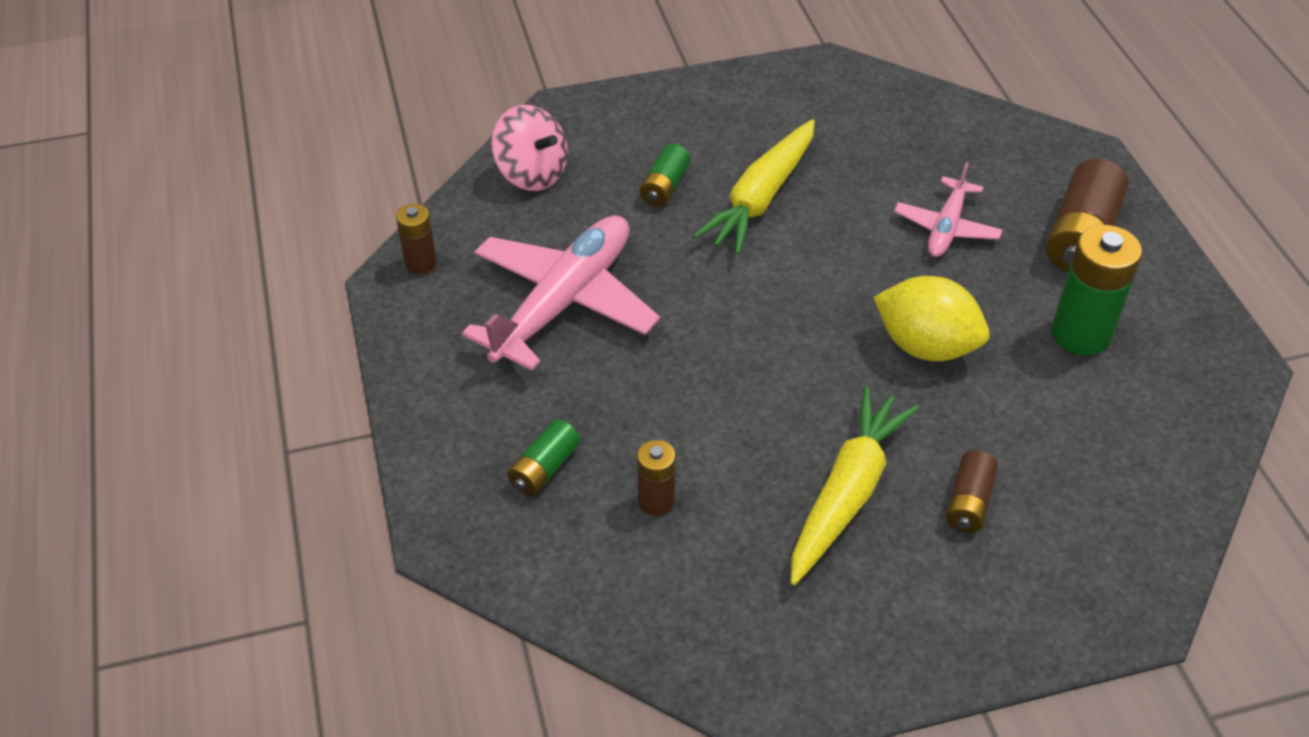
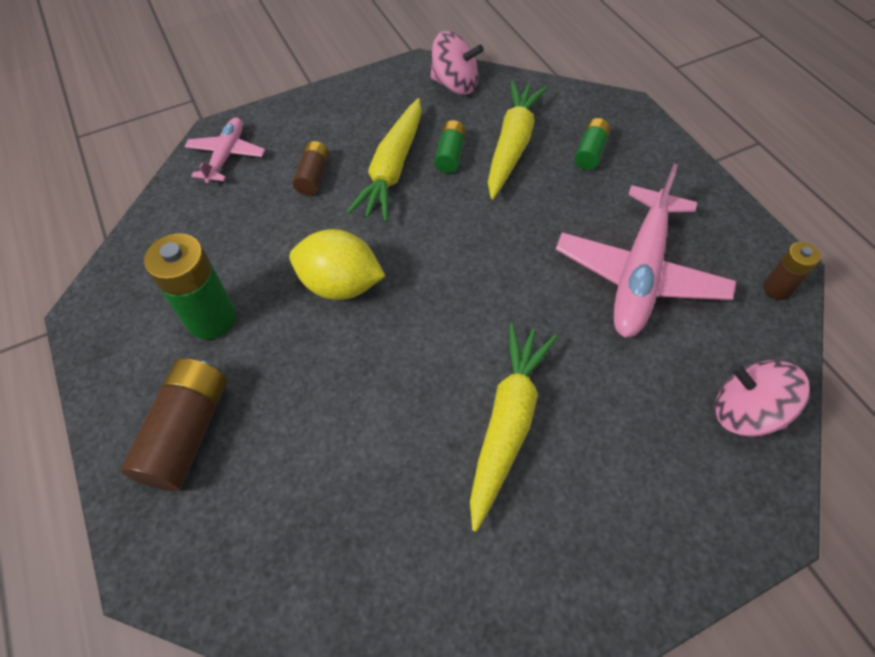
camera: 170 degrees right, 10 degrees up
brown battery [637,440,676,516] -> yellow carrot [488,81,547,199]
green battery [640,144,690,206] -> green battery moved to [434,120,466,173]
pink plane [894,162,1002,257] -> pink plane moved to [184,117,265,183]
none -> pink spinning top [430,31,484,95]

